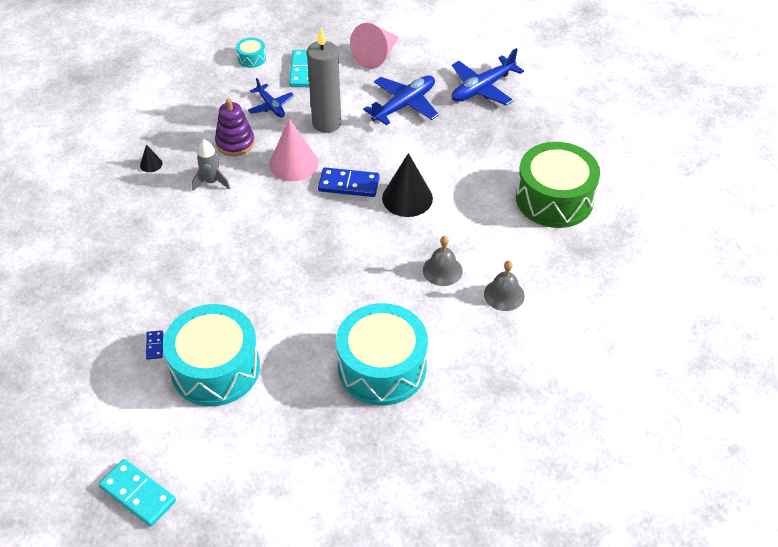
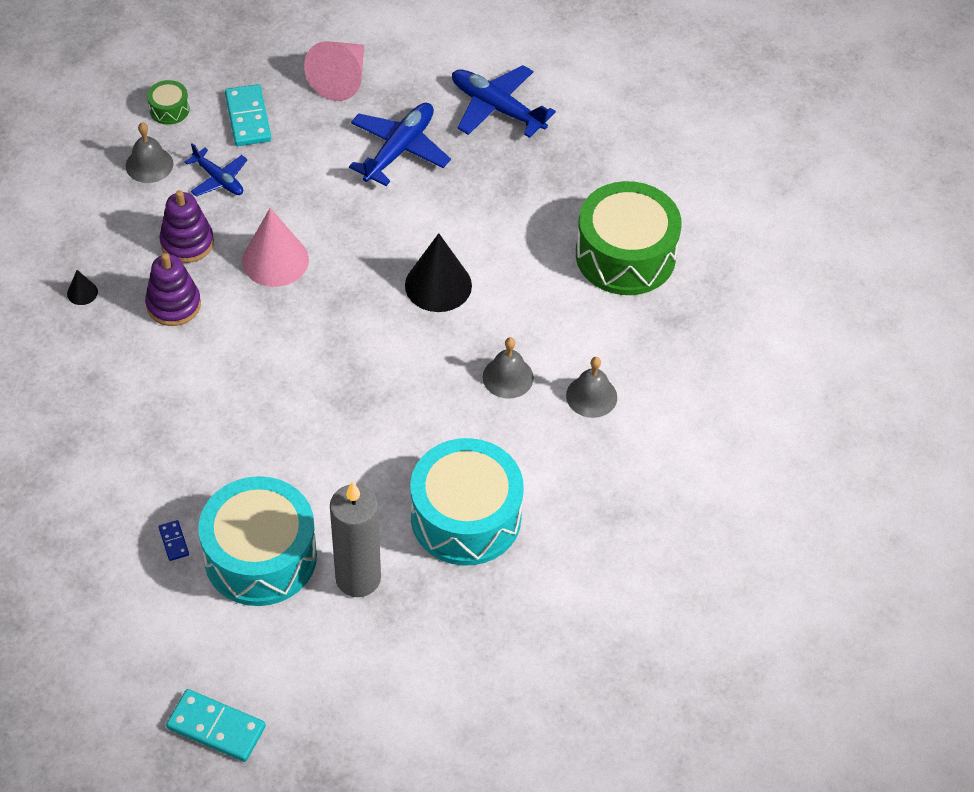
camera: 15 degrees left, 5 degrees up
grey rocket [192,139,230,191] -> purple stacking toy [145,253,201,326]
turquoise drum [236,37,266,68] -> green drum [147,80,190,125]
grey candle [307,28,341,133] -> grey candle moved to [330,481,381,597]
blue domino [318,167,380,197] -> none
blue plane [452,48,524,106] -> blue plane turned 90 degrees clockwise [452,65,556,138]
none -> grey bell [126,123,173,183]

